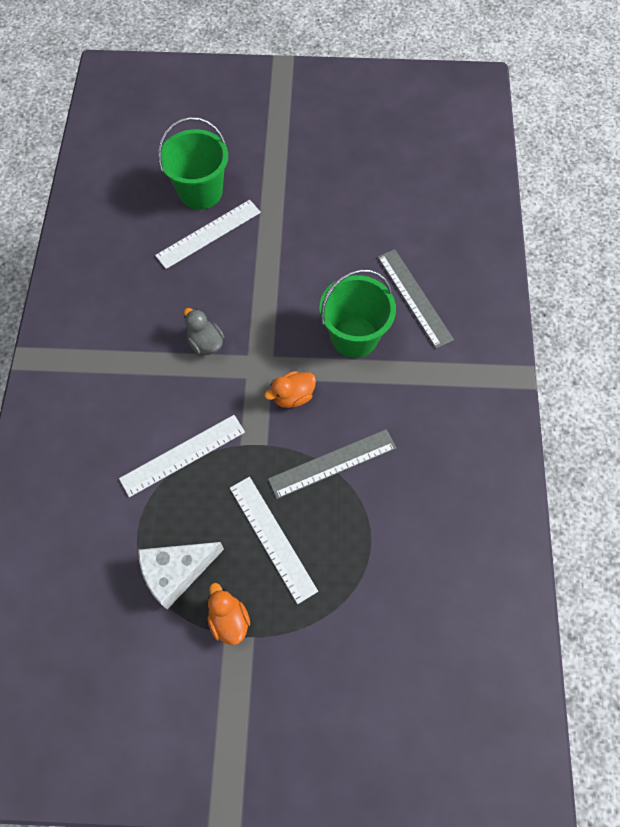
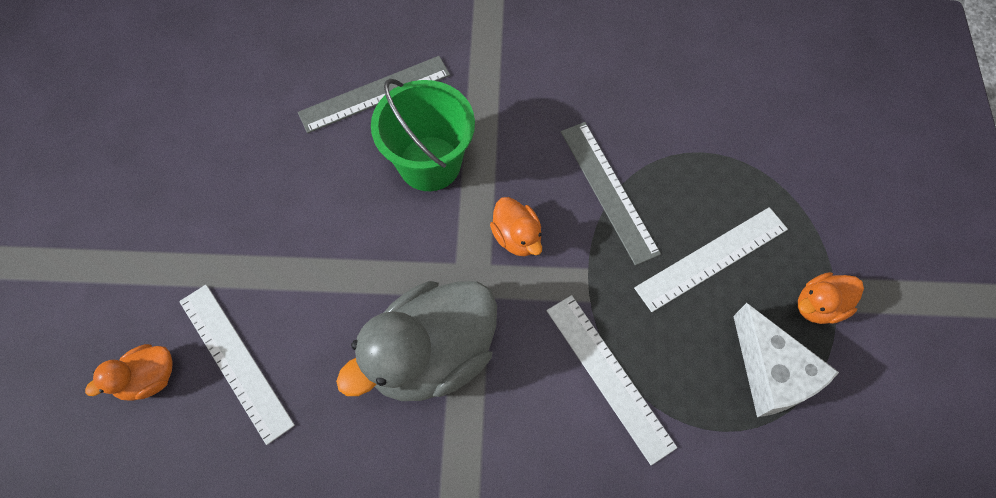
camera: 90 degrees left, 0 degrees up
green bucket [158,117,228,210] -> orange duck [85,344,173,401]
grey duck [184,308,224,355] -> grey duck [336,281,497,401], size x2.10

